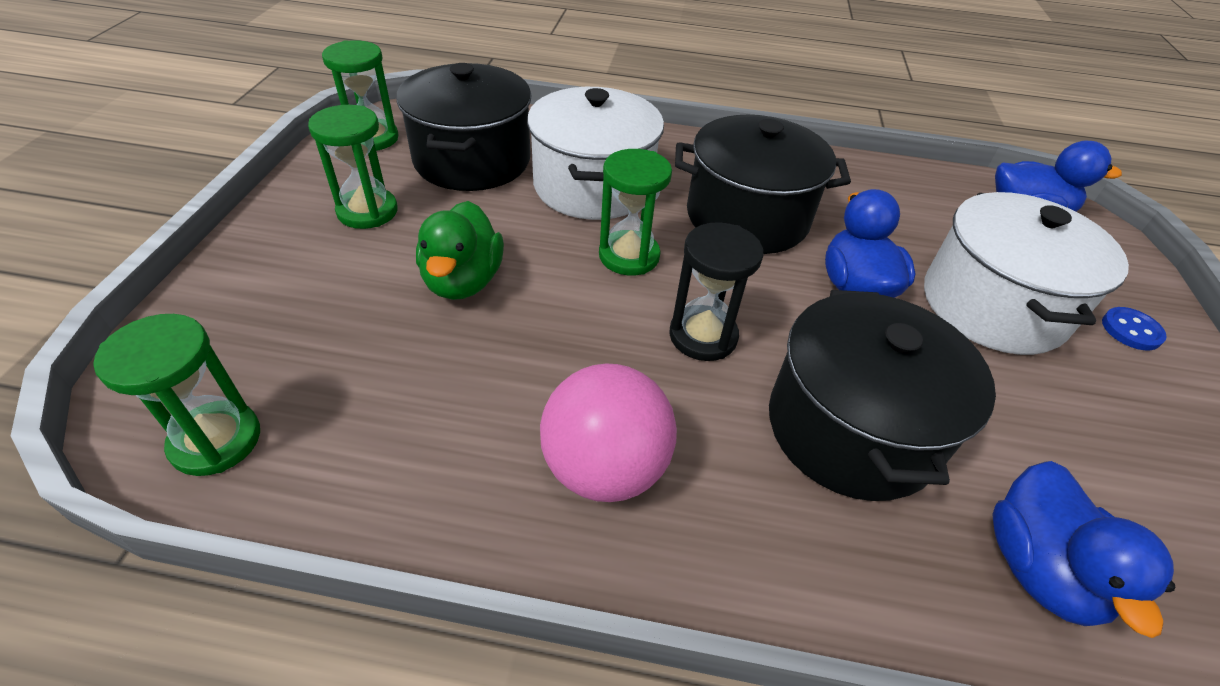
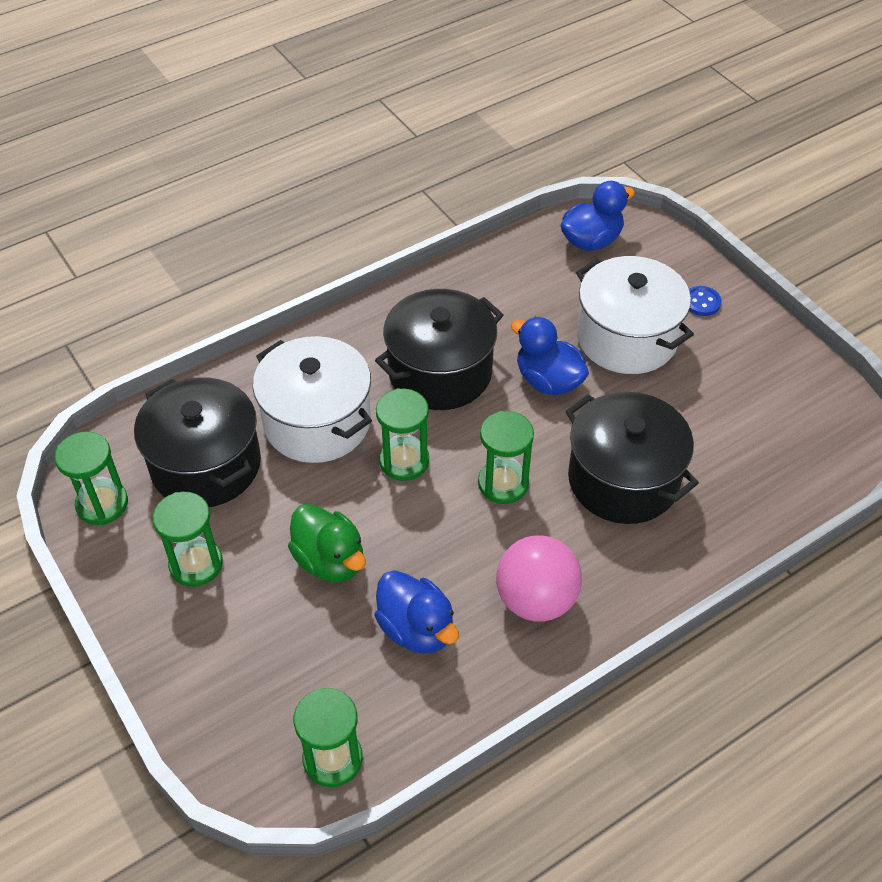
camera: 40 degrees left, 5 degrees up
black hourglass [669,222,764,361] -> green hourglass [478,411,534,504]
blue duck [992,461,1175,638] -> blue duck moved to [374,570,459,654]

